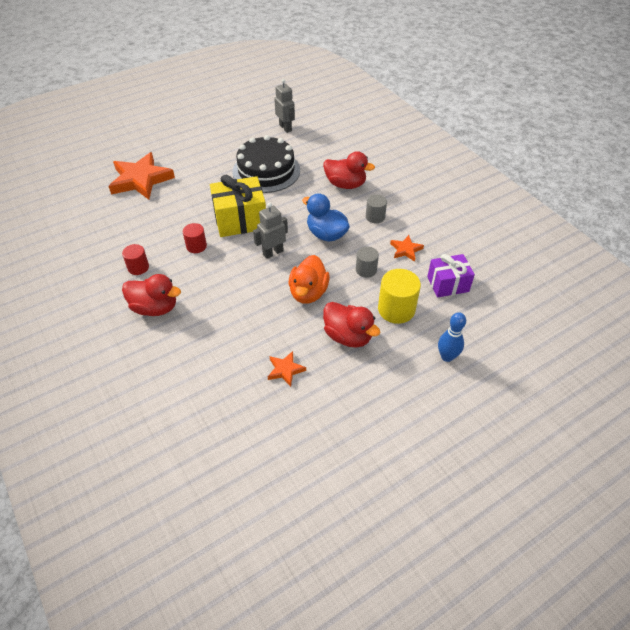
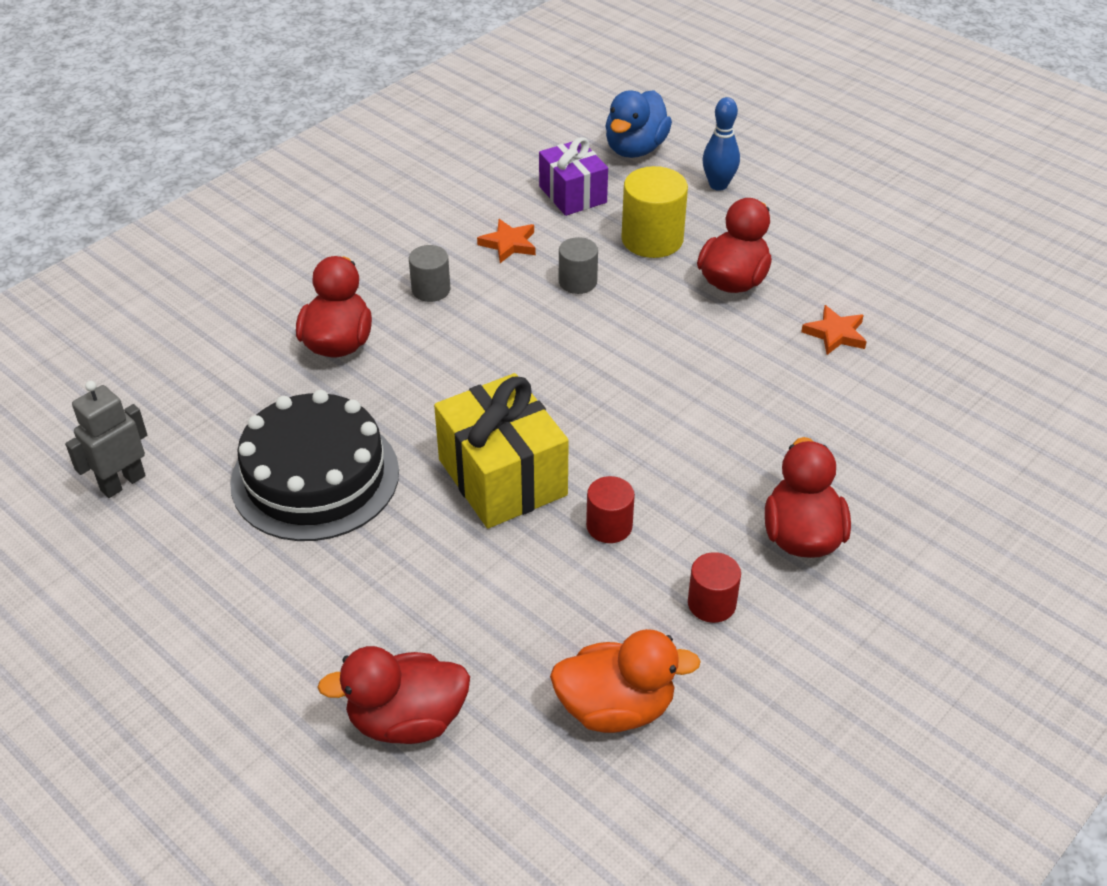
camera: 105 degrees left, 5 degrees down
orange star [108,152,175,200] -> red duck [317,646,470,744]
grey robot [253,202,288,259] -> none
orange duck [289,255,330,304] -> orange duck moved to [550,629,701,733]
blue duck [302,193,350,242] -> blue duck moved to [605,90,672,158]

